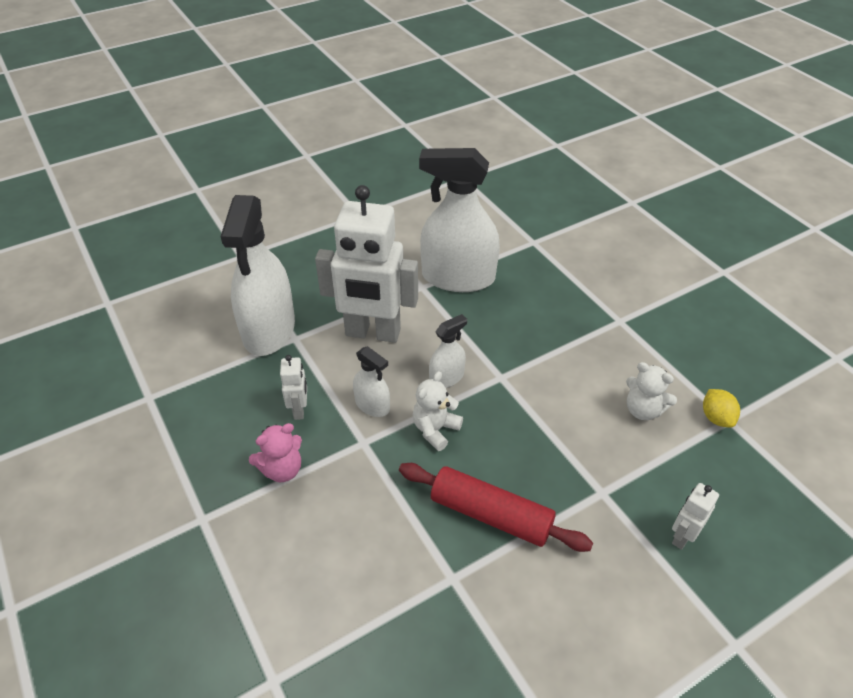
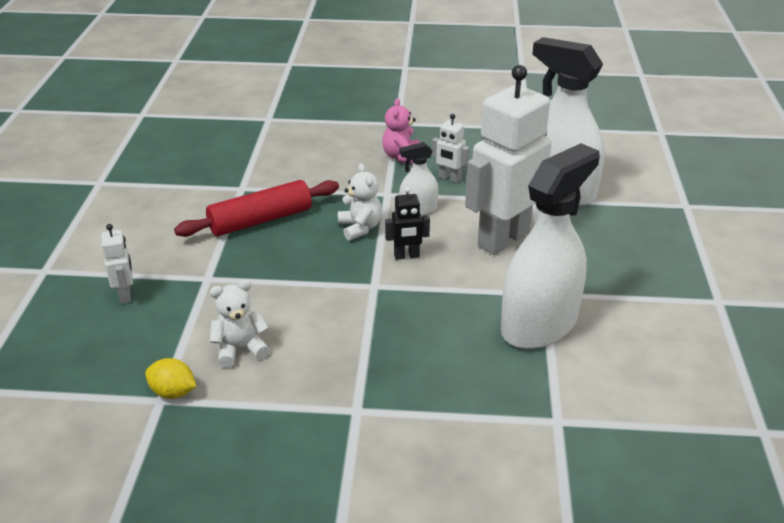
camera: 125 degrees right, 10 degrees down
white spray bottle [429,314,467,388] -> black robot [385,187,430,260]

